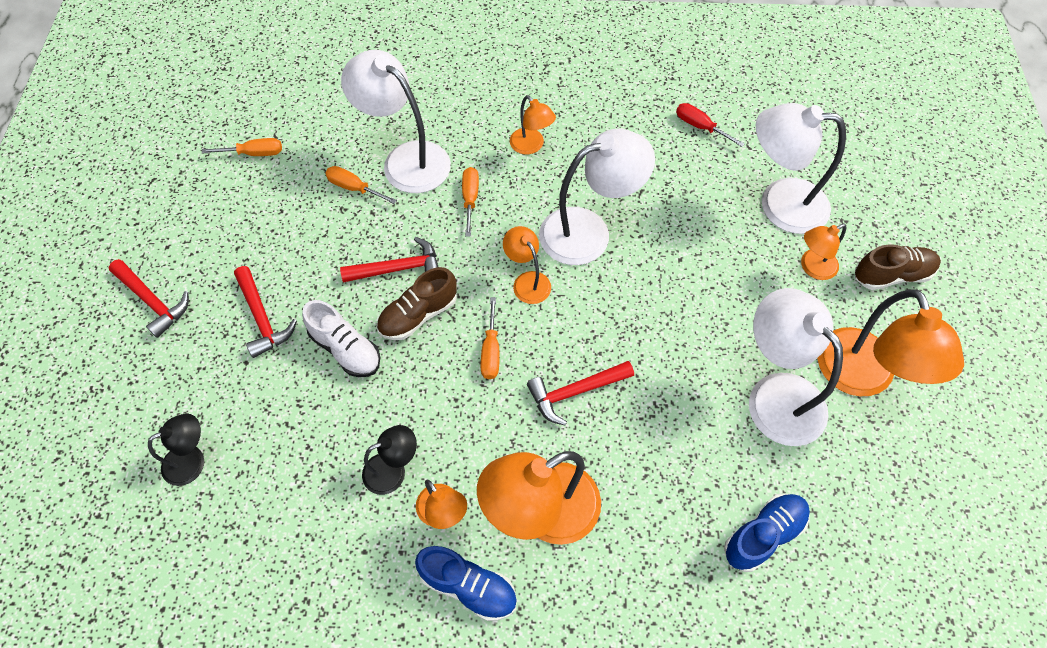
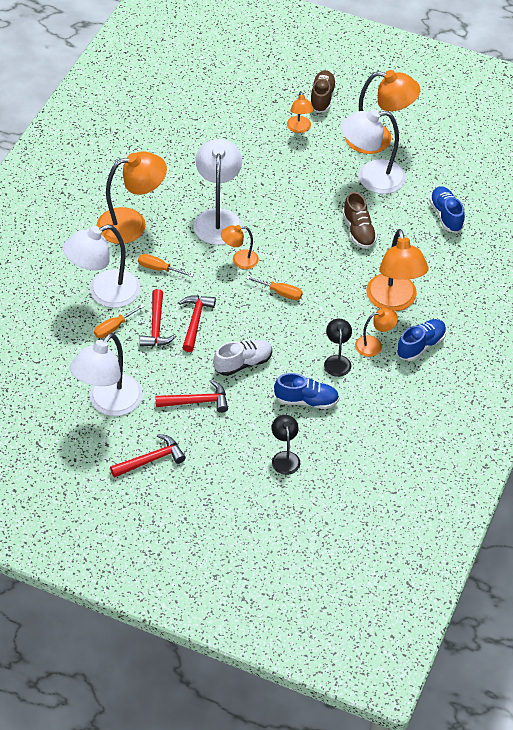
camera: 70 degrees left, 10 degrees down
orange screwdriver [202,138,282,156] -> none
brown shoe [377,267,457,340] -> brown shoe moved to [343,192,377,249]
orange lamp [510,95,556,154] -> orange lamp [96,151,167,244], size x1.91
red hammer [527,361,634,425] -> red hammer moved to [140,289,177,347]
red screwdriver [676,103,745,147] -> none
white lamp [756,103,846,234] -> white lamp moved to [70,333,143,416]
none -> blue shoe [274,373,339,409]

